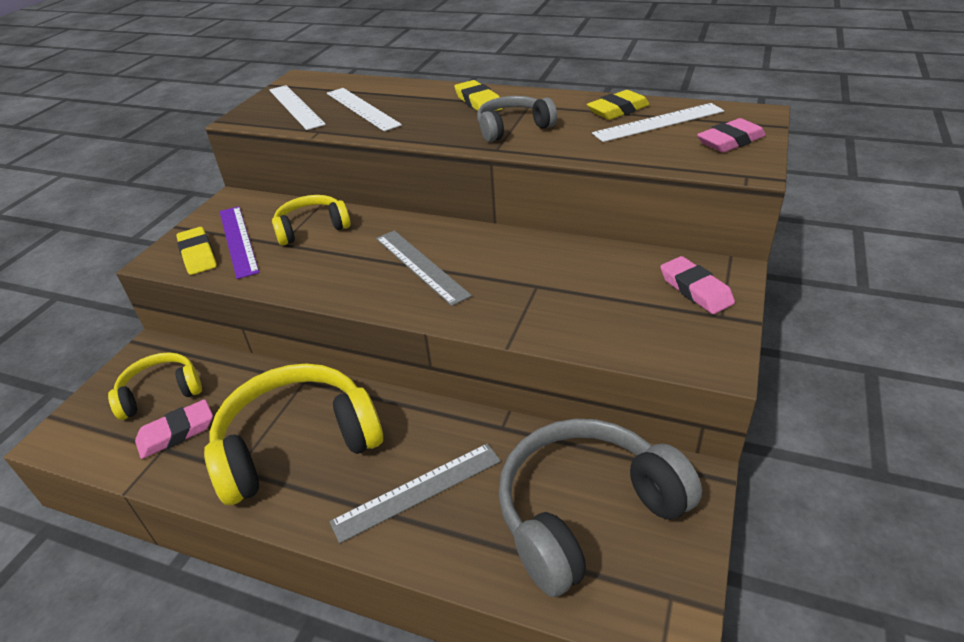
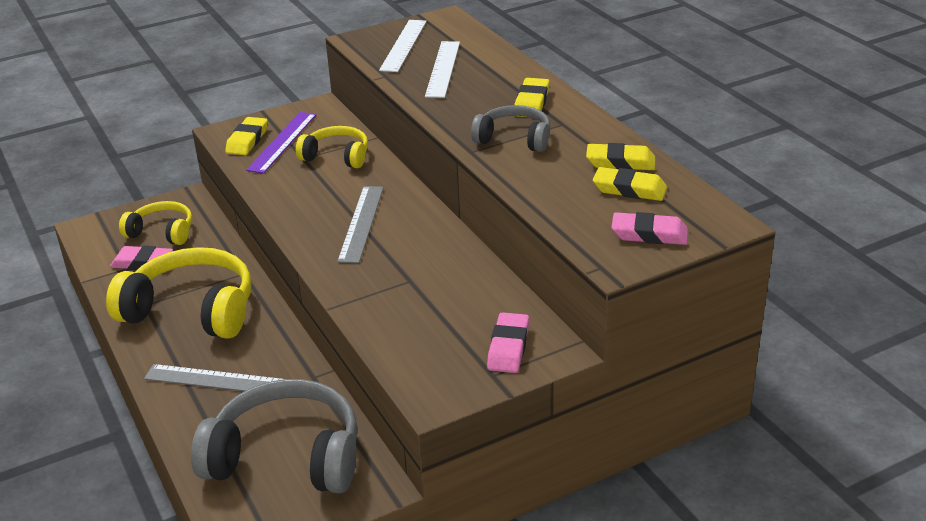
camera: 40 degrees right, 5 degrees down
white ruler [592,103,724,142] -> yellow eraser [593,167,667,201]

